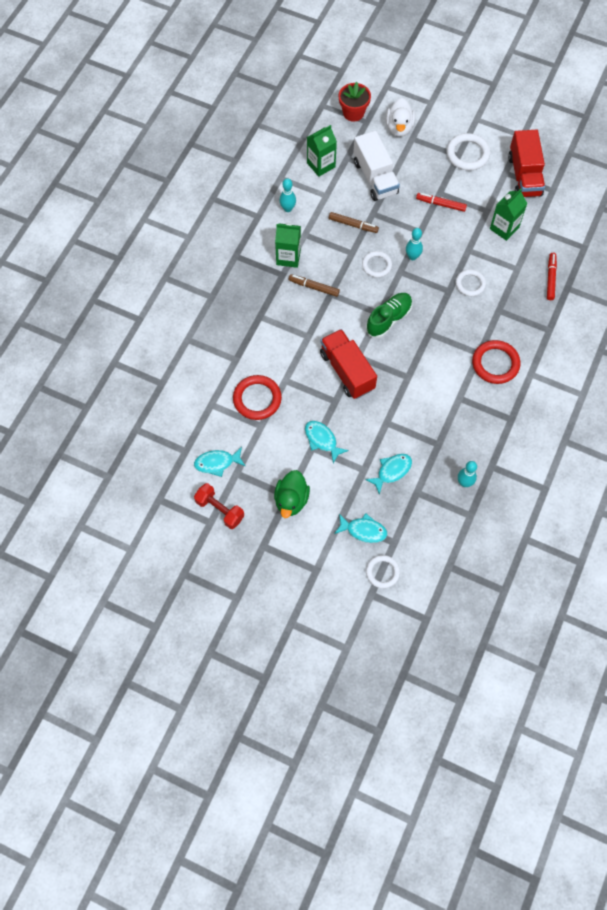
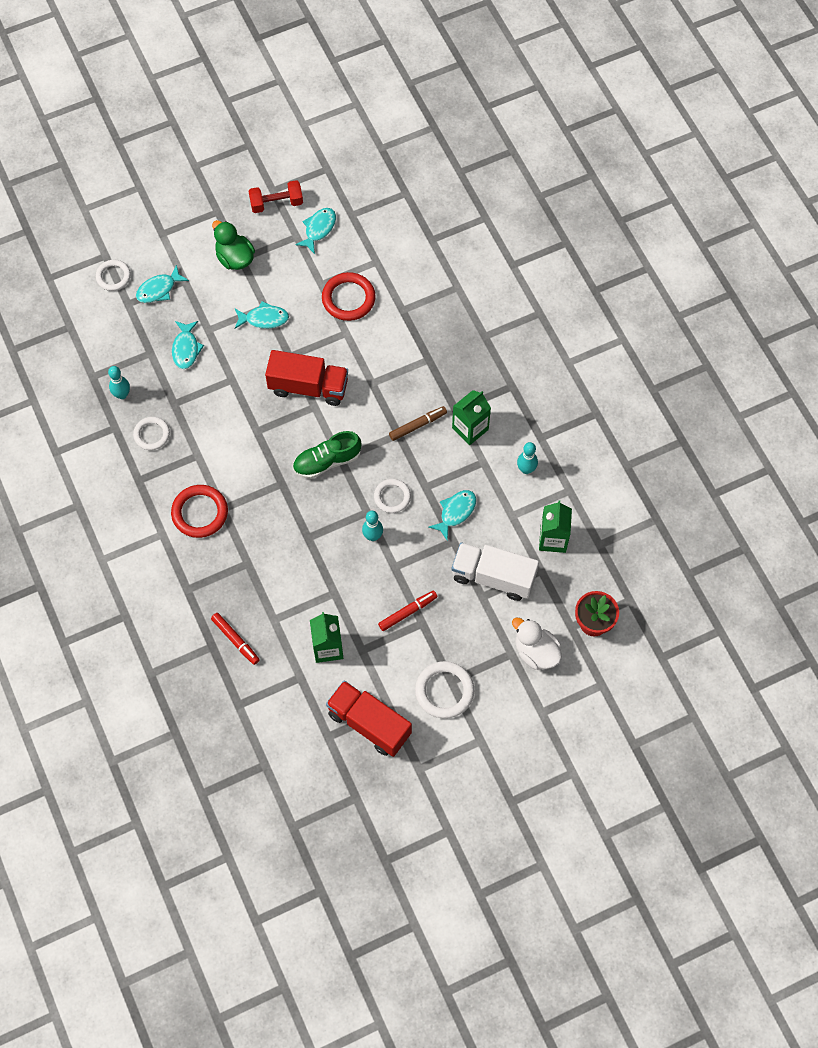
camera: 130 degrees right, 0 degrees up
brown marker [329,212,379,233] -> turquoise fish [429,490,476,540]
green shoe [366,293,412,338] -> green shoe turned 75 degrees clockwise [293,431,361,479]
white ring [456,269,486,296] -> white ring moved to [133,417,170,450]

